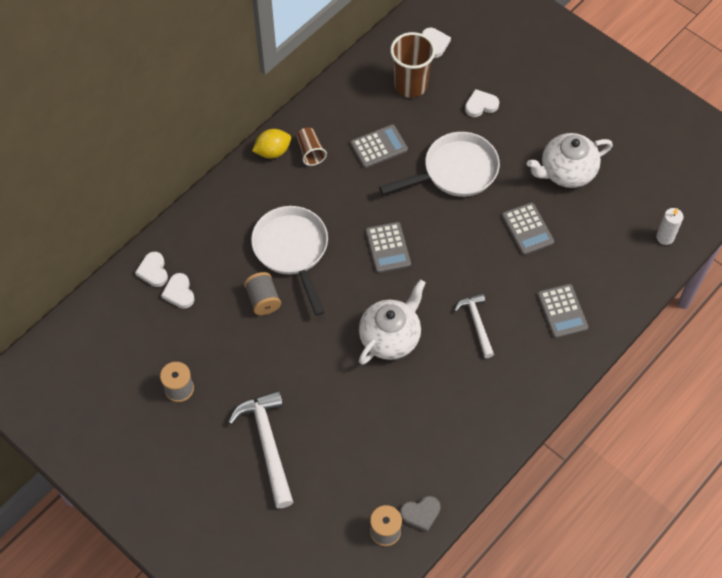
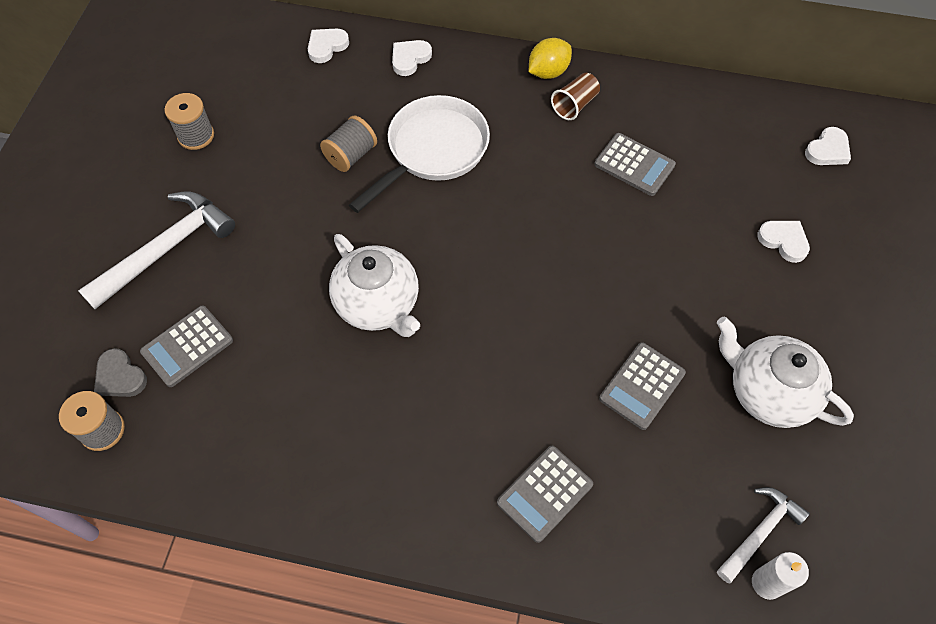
camera: 60 degrees right, 0 degrees up
white heart [161,273,194,309] -> white heart moved to [392,40,432,76]
yellow lemon [252,129,291,158] -> yellow lemon turned 75 degrees counterclockwise [529,38,572,79]
white teapot [359,280,426,365] -> white teapot turned 45 degrees clockwise [329,234,420,337]
grey calculator [366,222,411,273] -> grey calculator moved to [140,306,233,387]
white pan [379,132,500,197] -> none
brown cup [390,32,435,98] -> none
grey heart [400,496,441,532] -> grey heart moved to [94,348,147,397]
white hammer [454,293,494,358] -> white hammer moved to [717,487,810,583]

